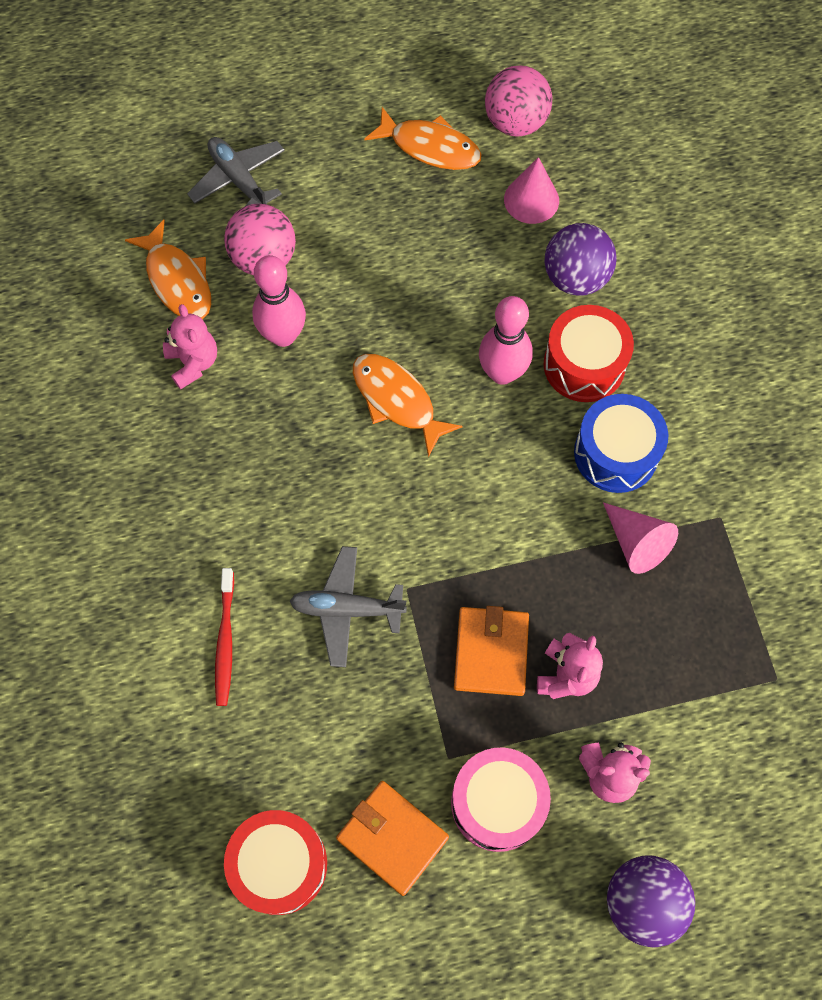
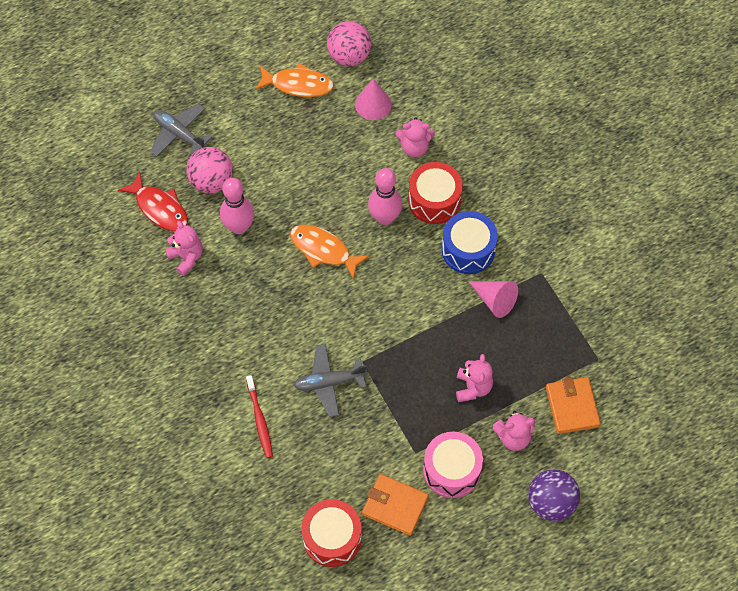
camera: 15 degrees left, 5 degrees down
orange fish [125,220,211,319] -> red fish [118,171,188,231]
orange wallet [454,606,529,696] -> orange wallet moved to [546,377,601,434]
purple ball [545,223,617,296] -> pink teddy bear [396,117,435,157]

